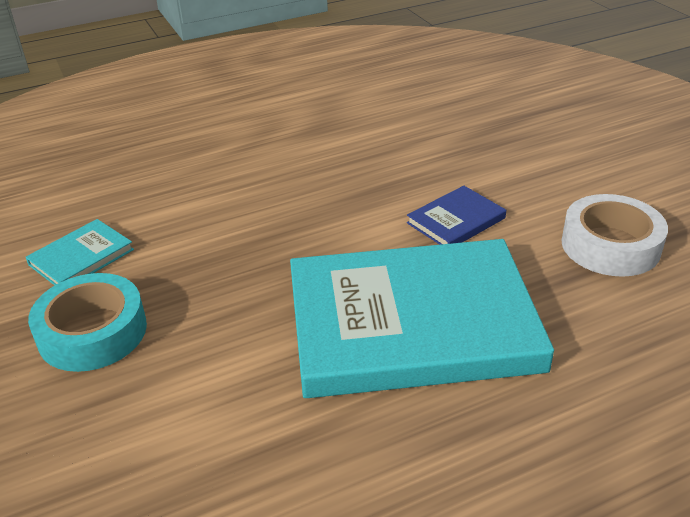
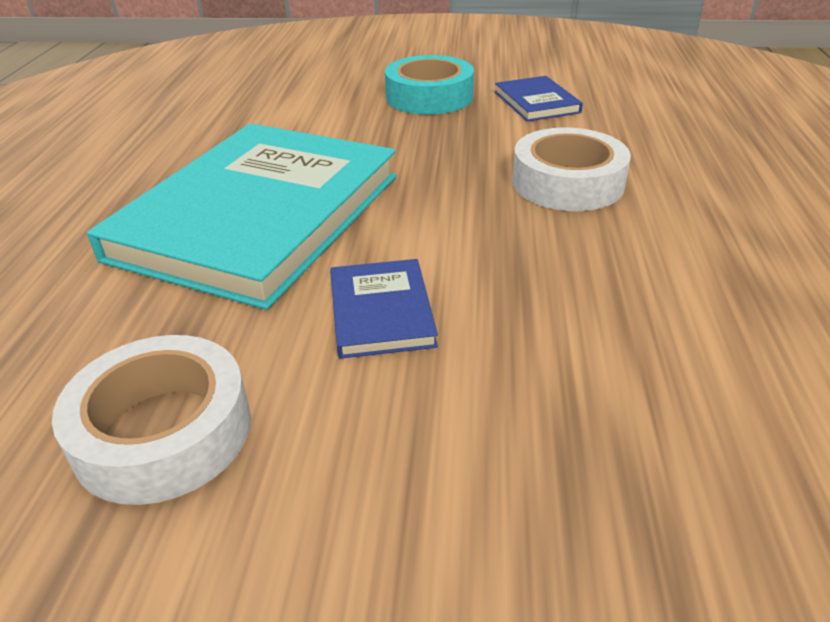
camera: 120 degrees right, 0 degrees up
turquoise book [26,219,134,285] -> blue book [495,76,583,122]
none -> white tape [512,127,631,211]

